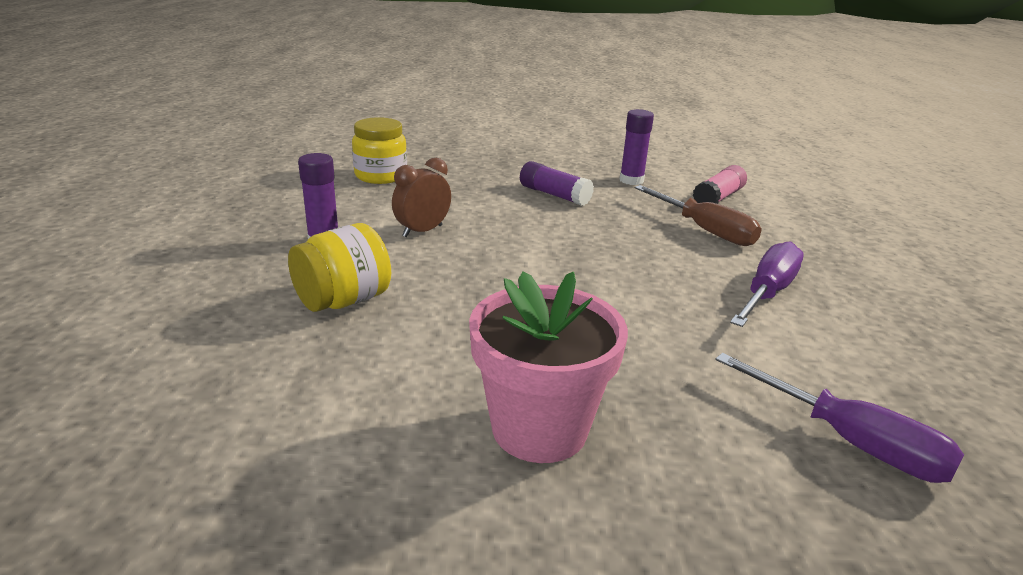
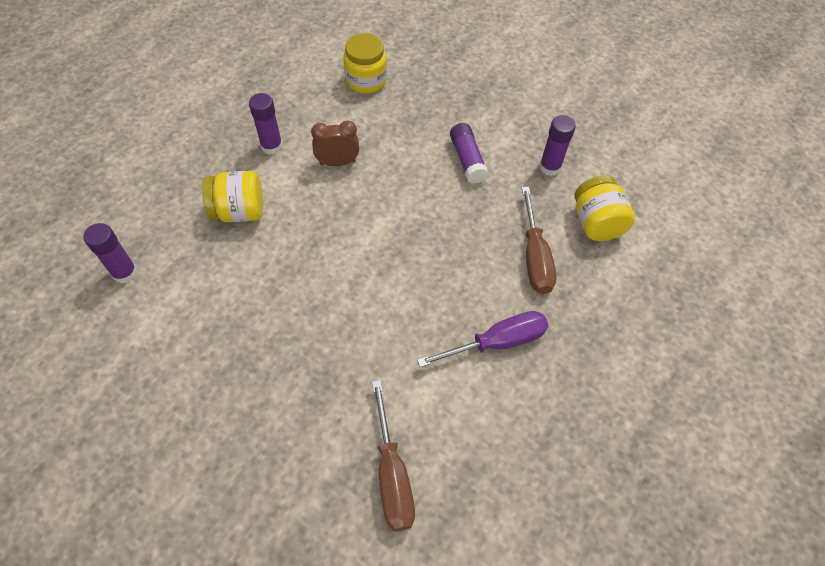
camera: 35 degrees right, 30 degrees up
pink flower pot [469,271,628,463] -> none
pink glue stick [692,165,747,204] -> yellow jar [574,175,635,241]
purple screwdriver [715,353,964,483] -> brown screwdriver [372,380,415,531]
none -> purple glue stick [83,223,138,284]

